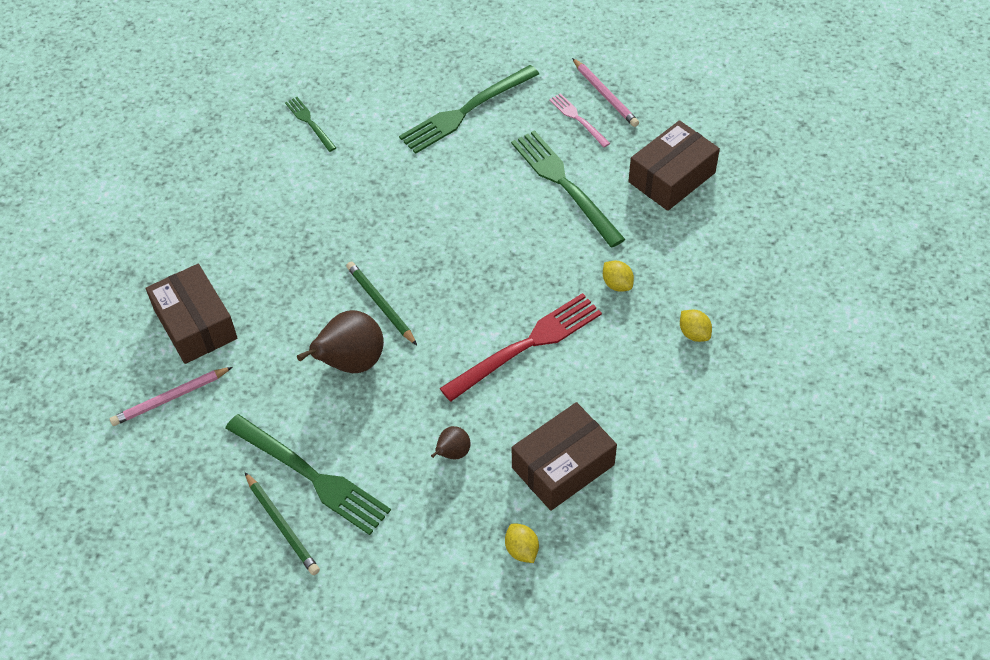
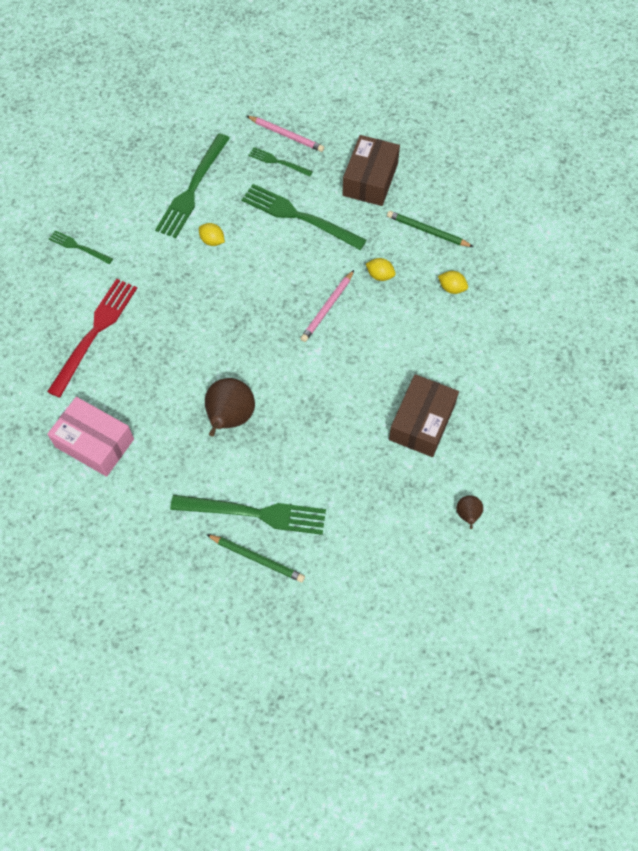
camera: 30 degrees left, 10 degrees up
pink pencil [110,367,232,426] -> pink pencil moved to [300,270,354,342]
brown box [146,264,237,364] -> pink box [47,397,134,477]
green pencil [346,262,417,345] -> green pencil moved to [387,211,473,247]
brown pear [431,426,471,460] -> brown pear moved to [456,495,483,529]
red fork [440,293,602,402] -> red fork moved to [47,279,137,398]
yellow lemon [505,523,539,563] -> yellow lemon moved to [199,223,225,246]
pink fork [549,93,610,147] -> green fork [248,147,313,177]

